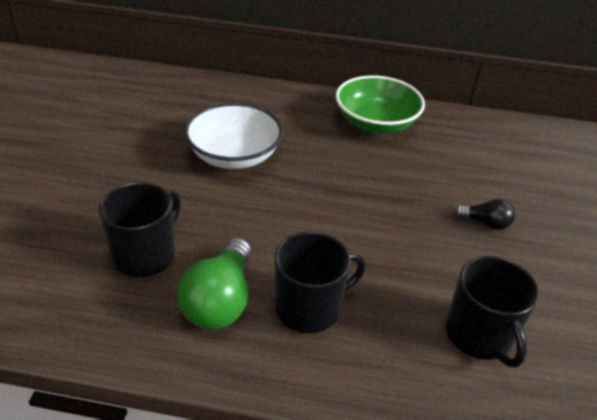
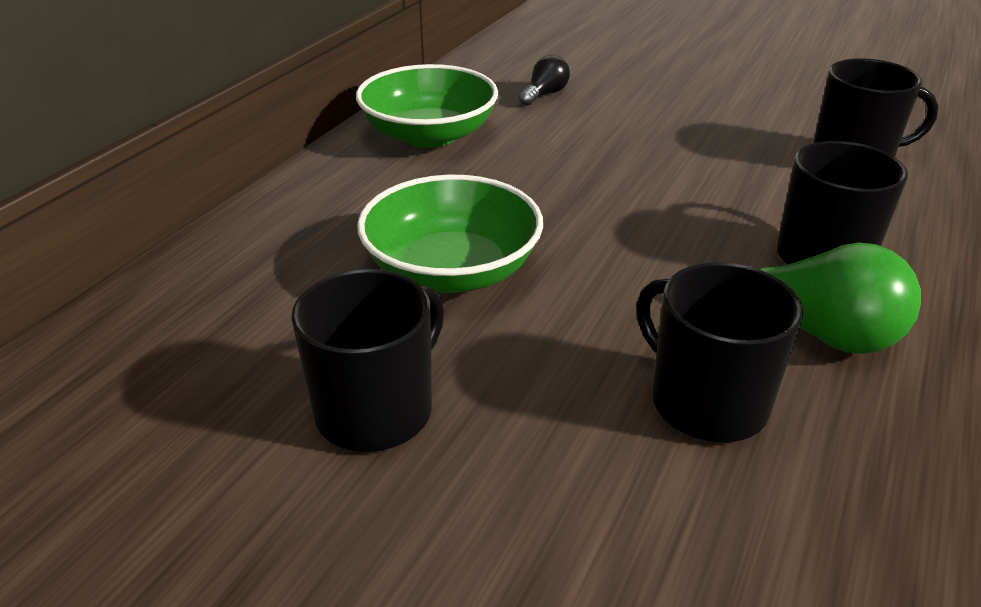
camera: 70 degrees left, 5 degrees down
white bowl [184,103,283,169] -> green bowl [357,175,543,293]
black light bulb [454,199,515,230] -> black light bulb moved to [519,55,570,106]
none -> black mug [291,269,444,452]

